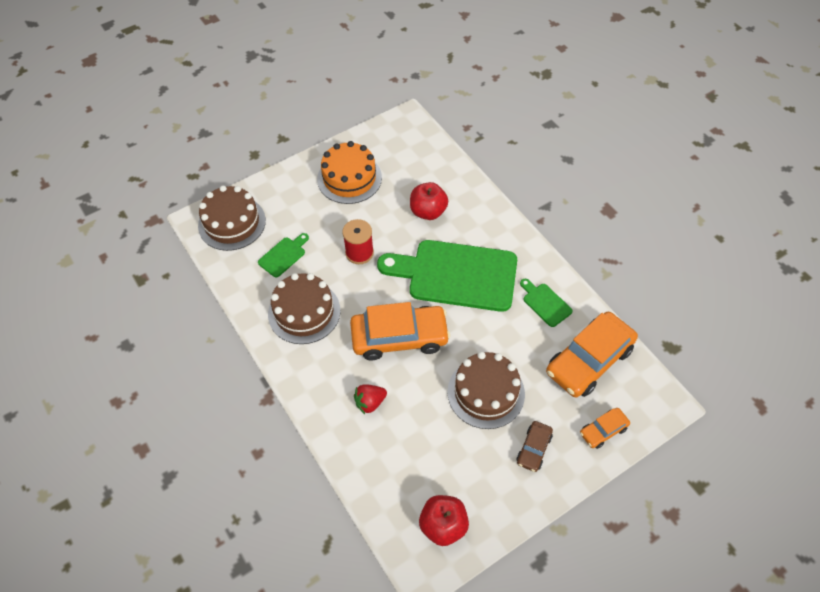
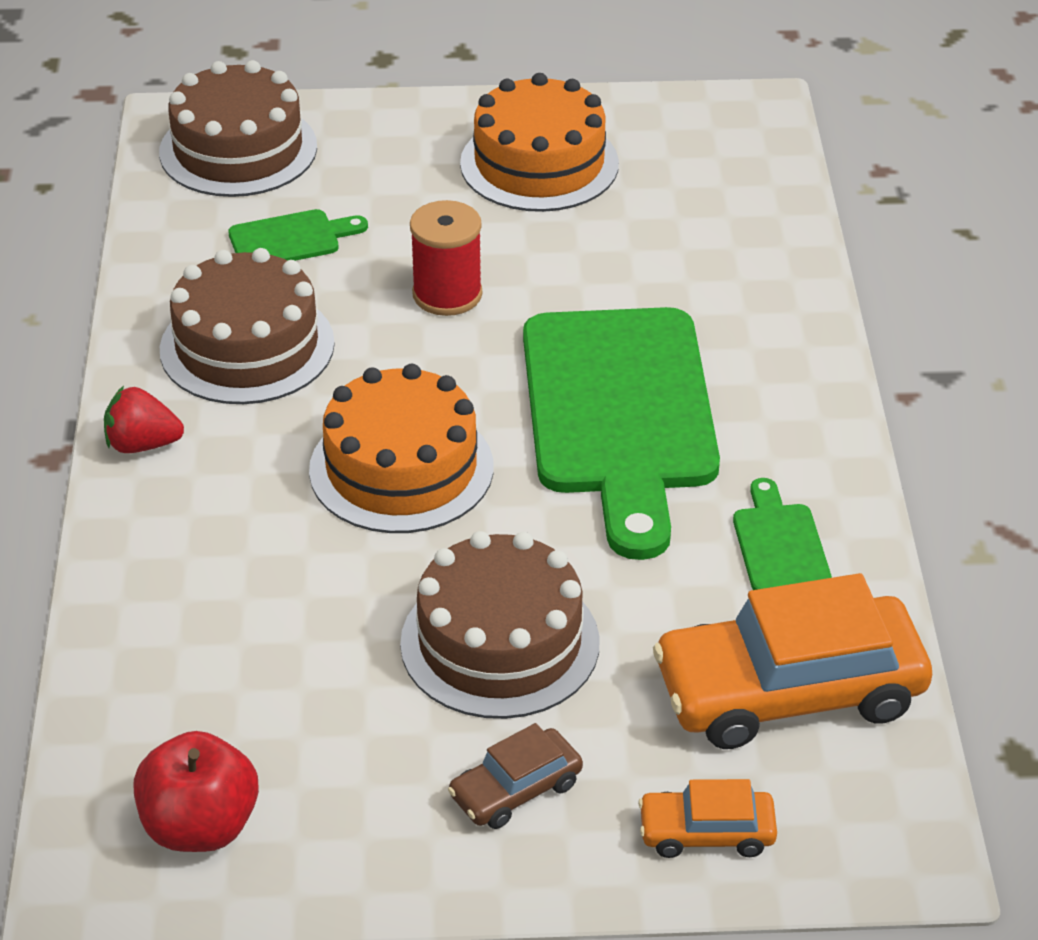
camera: 30 degrees right, 15 degrees down
orange car [350,302,450,360] -> orange cake [309,364,494,533]
red strawberry [354,384,387,414] -> red strawberry moved to [104,386,184,453]
green cutting board [377,240,517,312] -> green cutting board turned 135 degrees counterclockwise [523,307,720,560]
red apple [410,182,448,220] -> none

